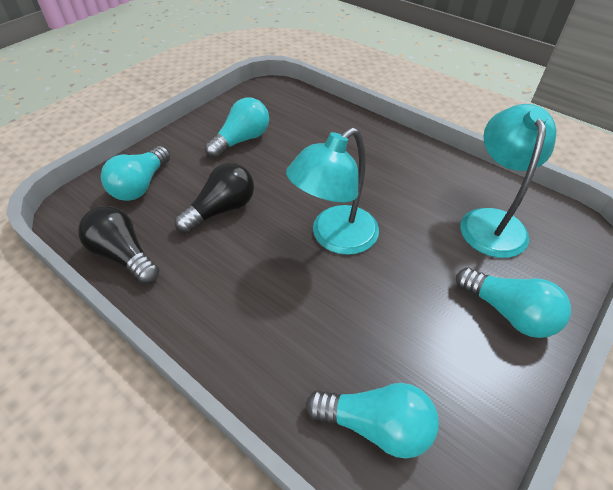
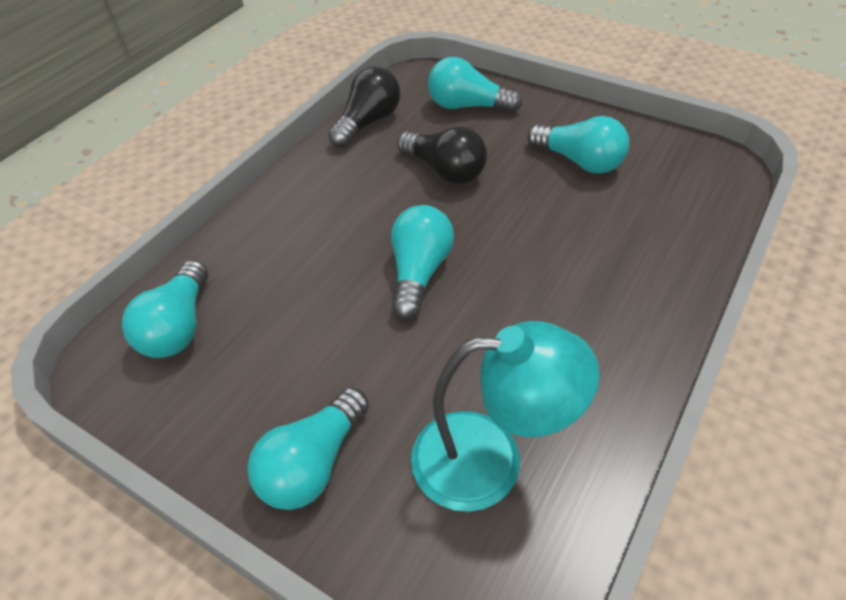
camera: 85 degrees right, 0 degrees up
turquoise lamp [286,128,379,255] -> turquoise light bulb [391,205,454,320]

